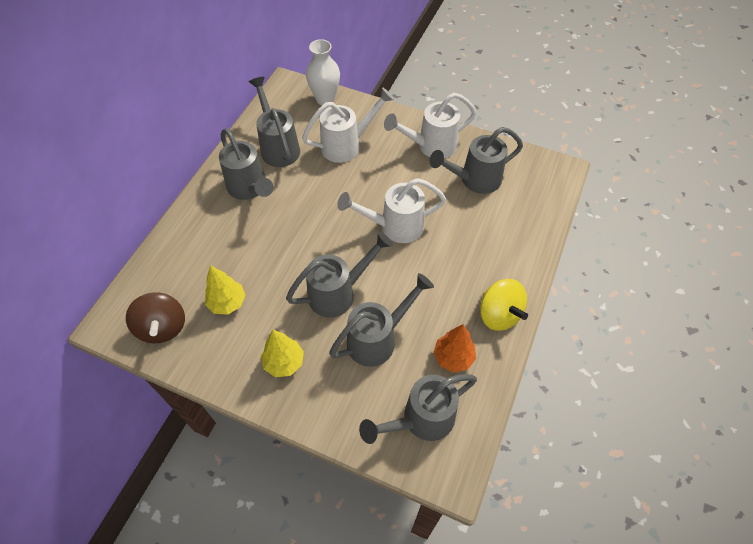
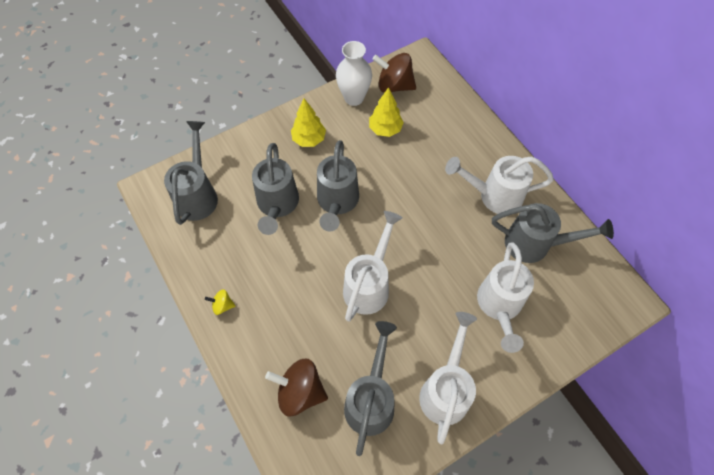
camera: 125 degrees right, 5 degrees up
grey watering can [219,128,273,200] -> white watering can [445,156,554,214]
white vase [306,39,340,105] -> white vase moved to [336,41,372,106]
orange tree [433,324,476,372] -> none
yellow spinning top [480,279,528,331] -> yellow spinning top [205,289,235,315], size x0.49
none -> brown spinning top [265,359,328,416]

